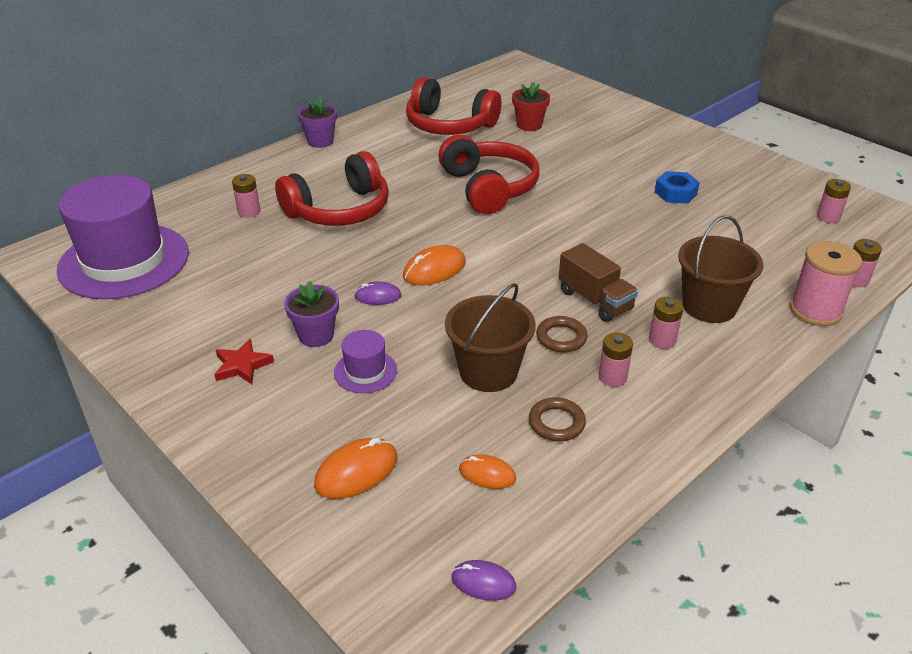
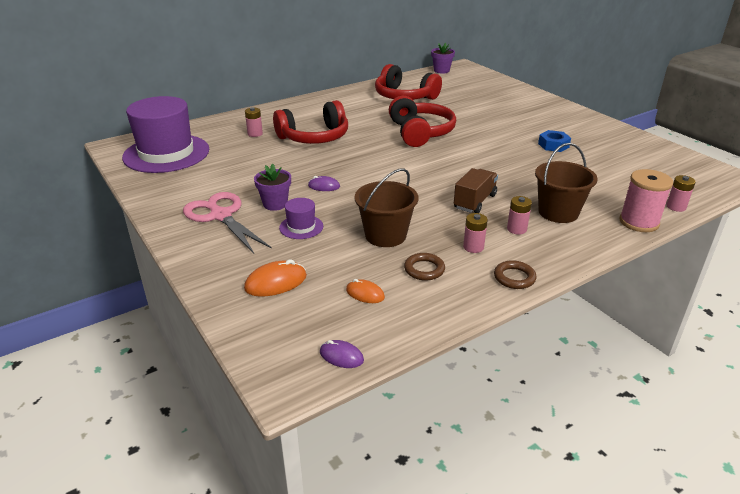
camera: 10 degrees right, 5 degrees down
red star [214,339,274,384] -> pink scissors [183,192,272,253]
purple flower pot [298,97,337,148] -> purple flower pot moved to [431,43,455,73]
orange mouse [403,245,466,285] -> none
red flower pot [512,81,550,131] -> none
brown ring [536,316,588,352] -> brown ring moved to [494,260,537,289]
brown truck [559,243,638,322] -> brown truck turned 120 degrees counterclockwise [454,168,498,213]
pink battery [817,179,851,223] -> none

